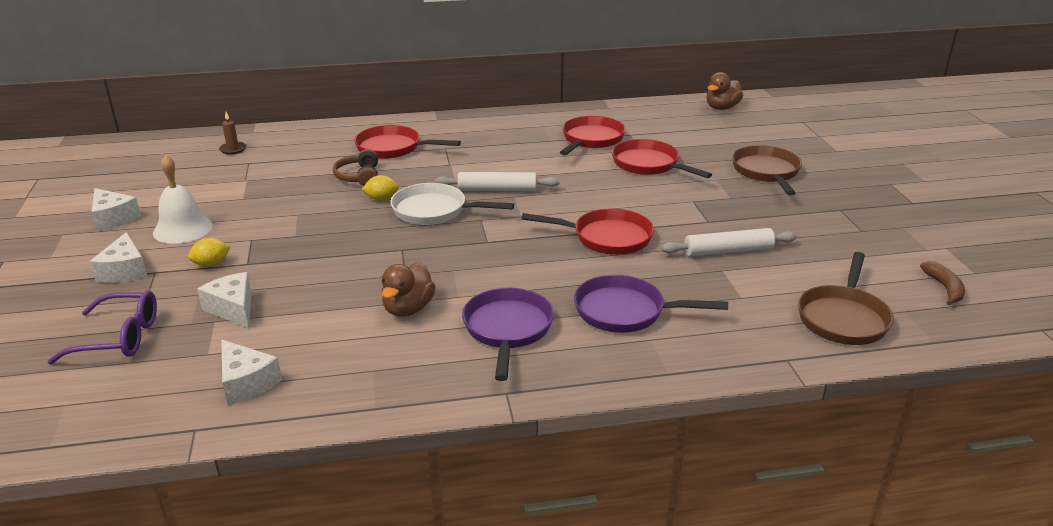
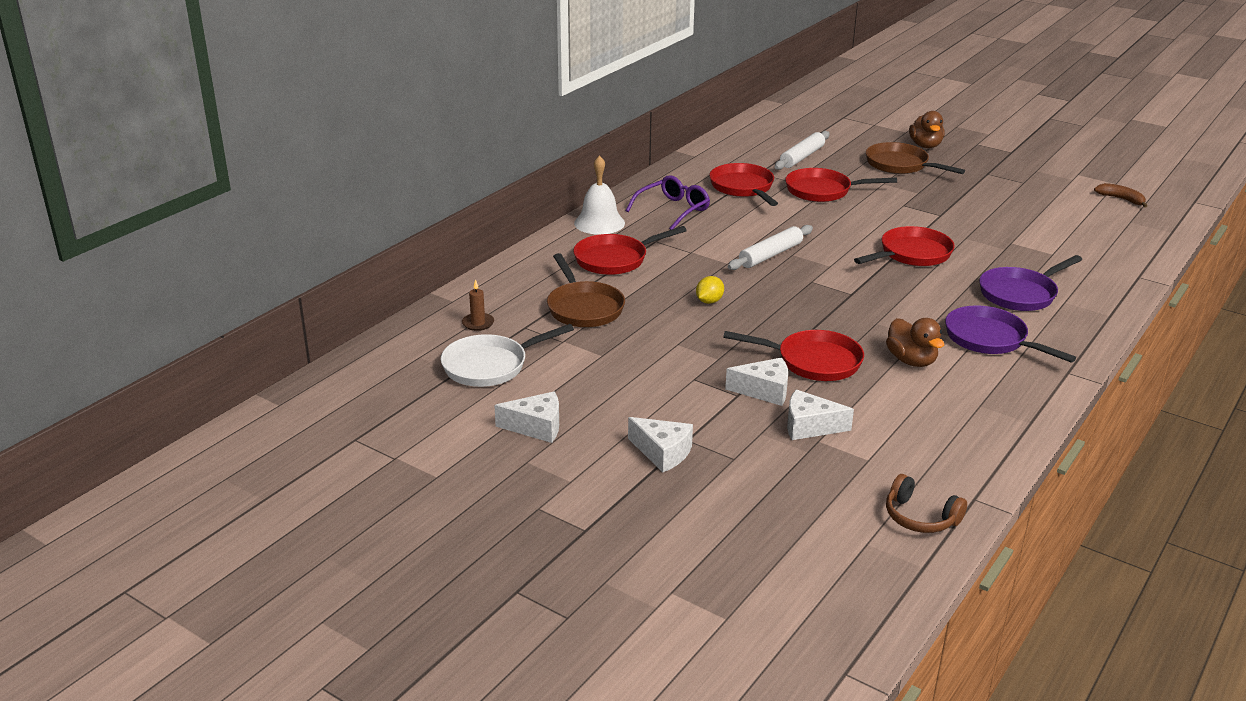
camera: 45 degrees left, 0 degrees up
purple glasses [47,290,157,364] -> purple glasses moved to [626,175,710,230]
white bell [153,155,213,244] -> white bell moved to [574,155,625,235]
yellow lemon [188,238,231,267] -> none
white cheese [221,340,282,405] -> white cheese moved to [725,358,788,406]
brown headphones [333,149,378,186] -> brown headphones moved to [886,474,967,533]
white pan [390,183,514,225] -> white pan moved to [441,324,574,387]
white rolling pin [661,228,797,257] -> white rolling pin moved to [775,131,830,170]
brown duck [707,72,743,110] -> brown duck moved to [909,111,945,148]
brown pan [798,252,894,345] -> brown pan moved to [547,253,625,327]
none -> red pan [723,330,864,381]

